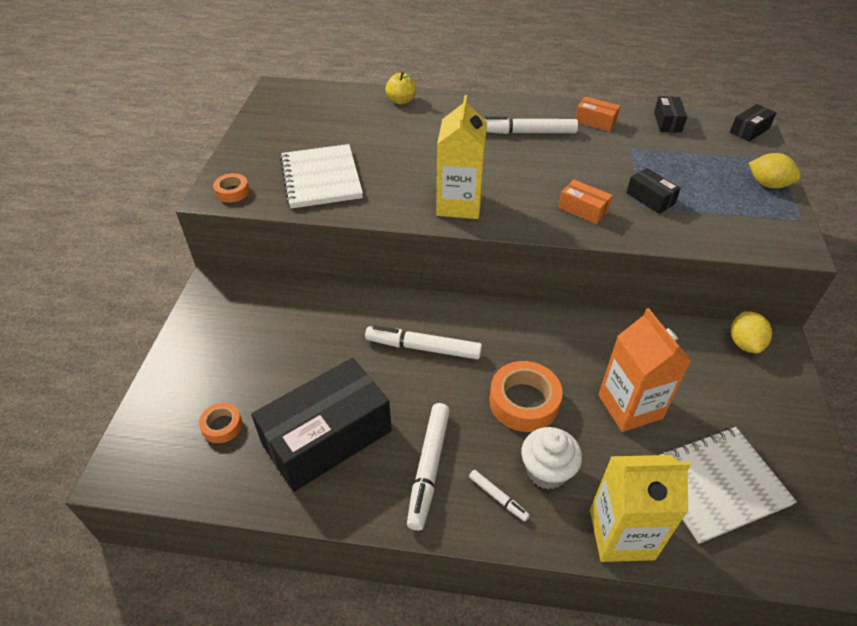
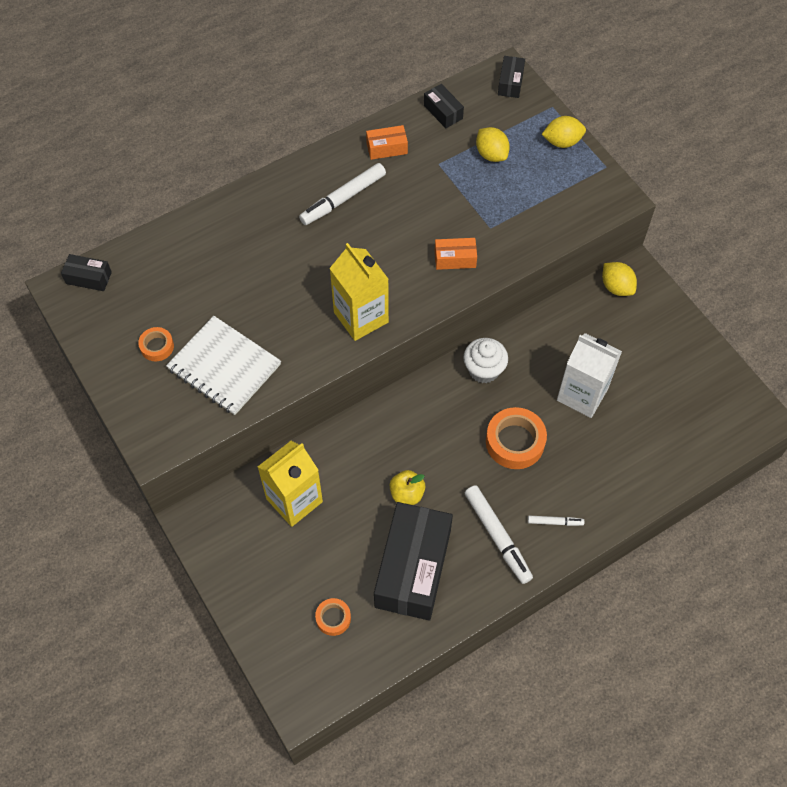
camera: 40 degrees left, 15 degrees up
orange tape [213,173,250,203] -> orange tape moved to [138,327,174,361]
white marker [365,325,482,360] -> none
yellow apple [385,71,416,104] -> yellow apple moved to [390,470,425,505]
white cupcake [521,427,582,489] -> white cupcake moved to [463,338,508,383]
yellow carton [590,455,691,562] -> yellow carton moved to [258,441,323,527]
orange carton [598,308,691,432] -> white carton [557,333,622,418]
black box [626,168,681,214] -> black box moved to [61,254,112,291]
white notebook [660,427,797,544] -> none
none -> yellow lemon [476,127,510,162]

